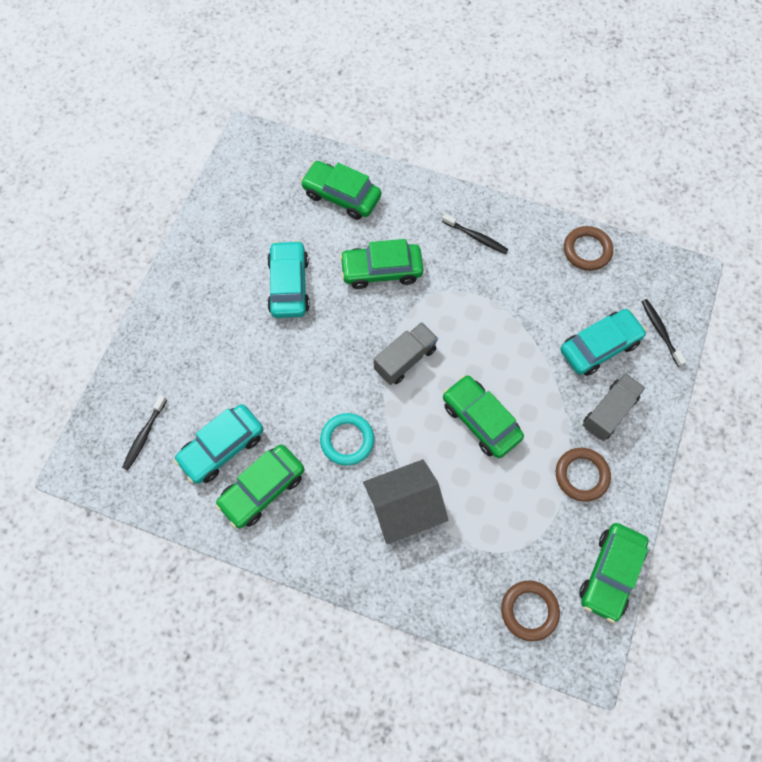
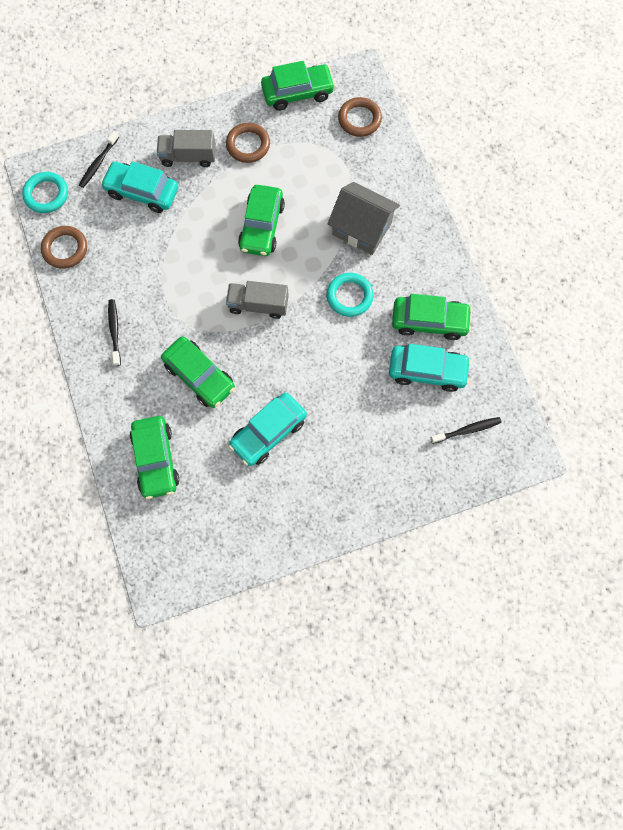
camera: 130 degrees left, 5 degrees up
none -> turquoise ring [22,172,68,213]

